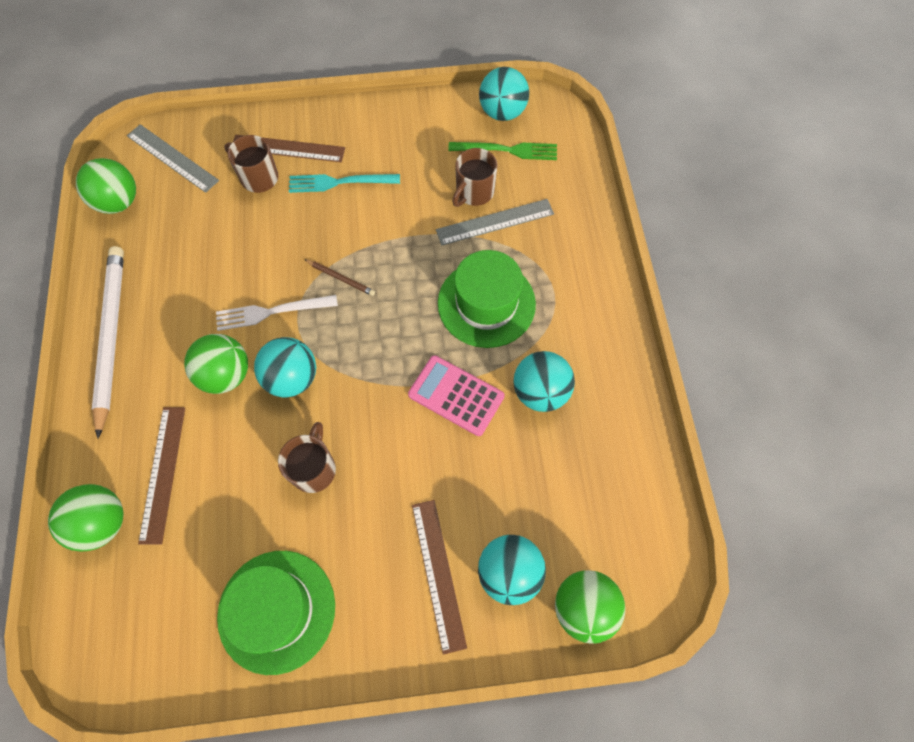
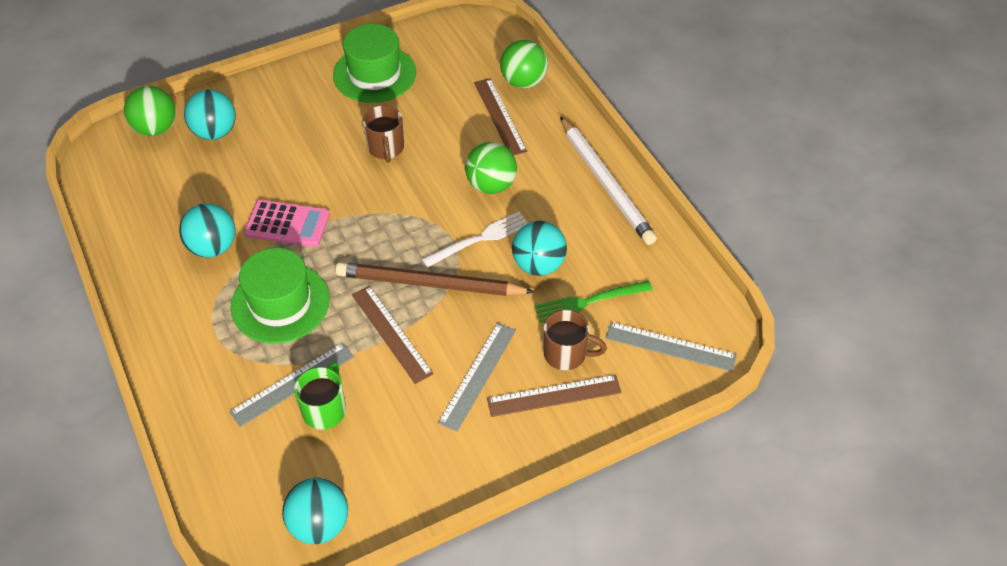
camera: 160 degrees right, 15 degrees down
green ball [76,158,136,214] -> none
turquoise ball [254,337,316,398] -> turquoise ball moved to [512,221,567,276]
turquoise fork [289,174,400,193] -> grey ruler [438,323,516,432]
brown pencil [305,260,375,296] -> brown pencil [335,262,535,296], size x2.43
brown ruler [412,500,467,655] -> brown ruler moved to [352,286,434,384]
green fork [448,142,557,160] -> green fork moved to [534,281,653,323]
brown mug [452,148,498,207] -> green mug [294,362,346,430]

